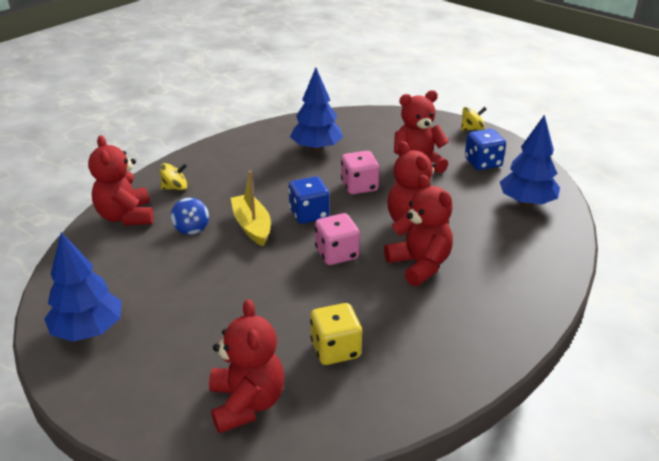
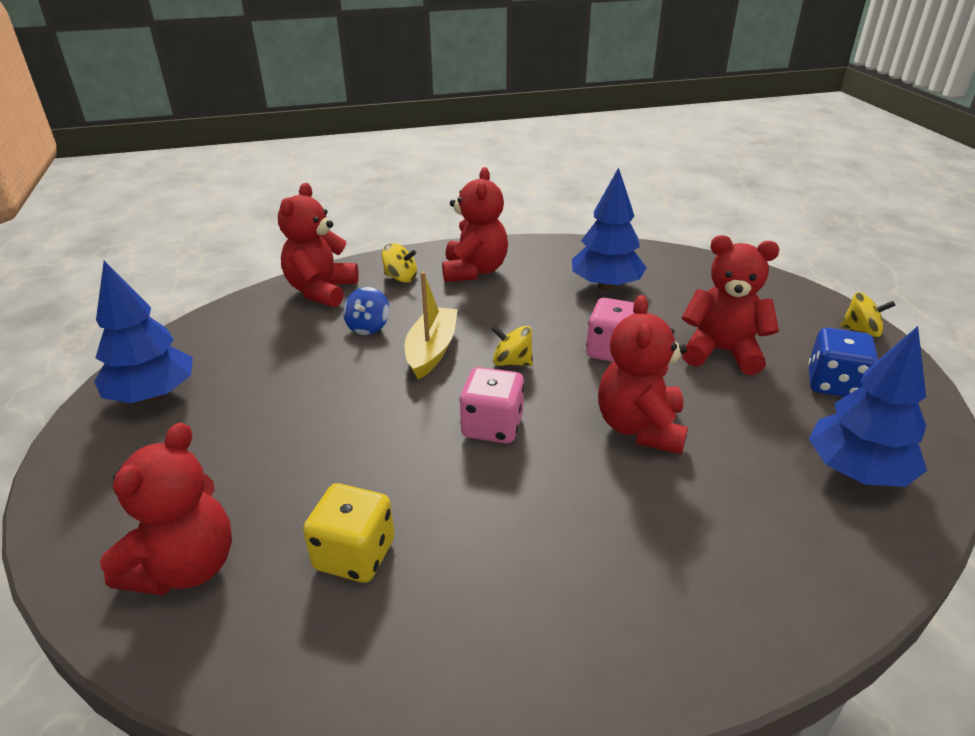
camera: 35 degrees right, 0 degrees up
blue dice [288,176,330,224] -> yellow spinning top [491,325,533,366]
red teddy bear [384,175,453,286] -> red teddy bear moved to [442,167,508,282]

